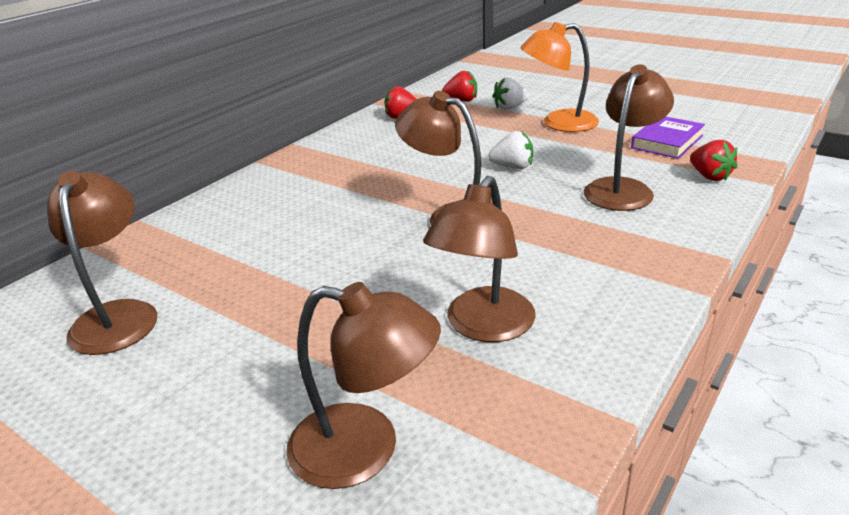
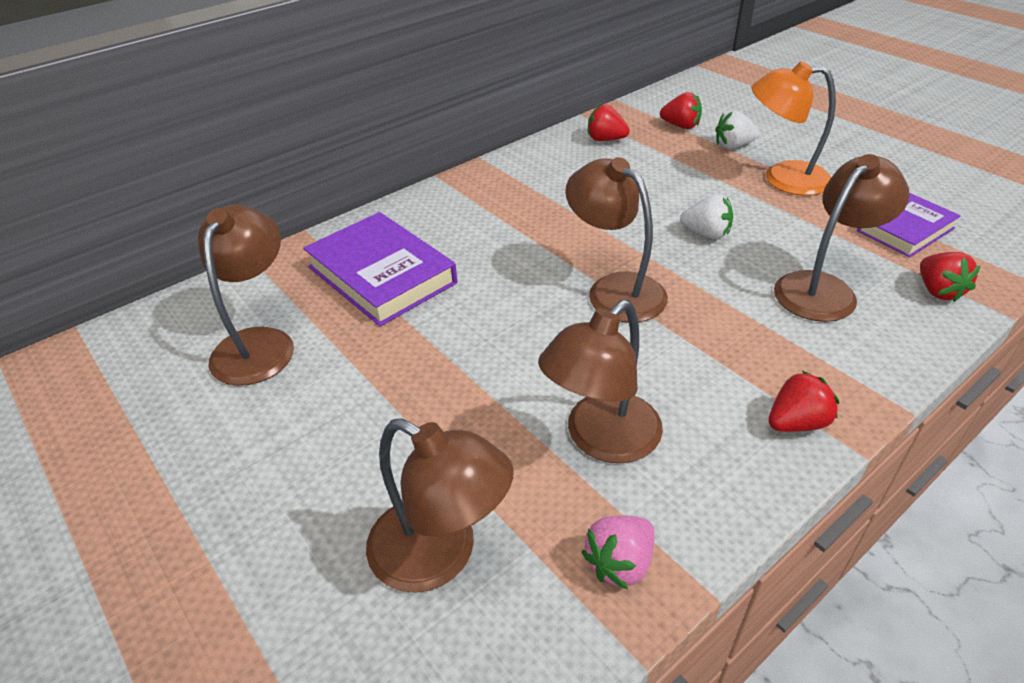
camera: 15 degrees right, 10 degrees up
none -> purple book [303,212,457,326]
none -> pink strawberry [581,516,655,589]
none -> red strawberry [768,371,839,432]

